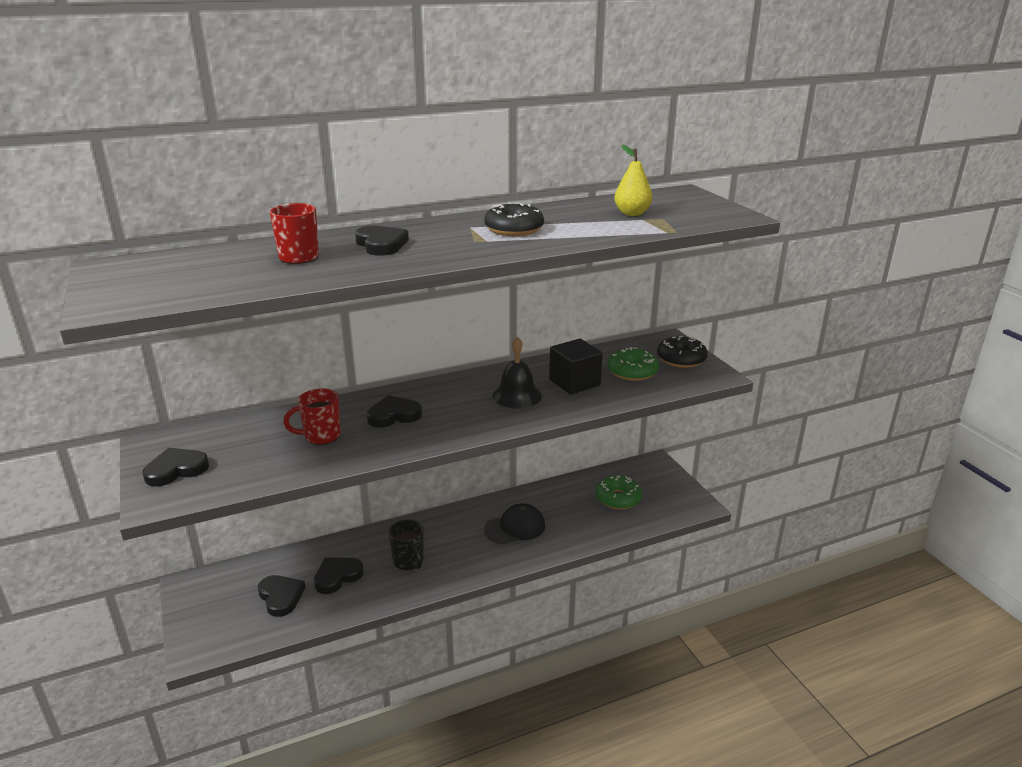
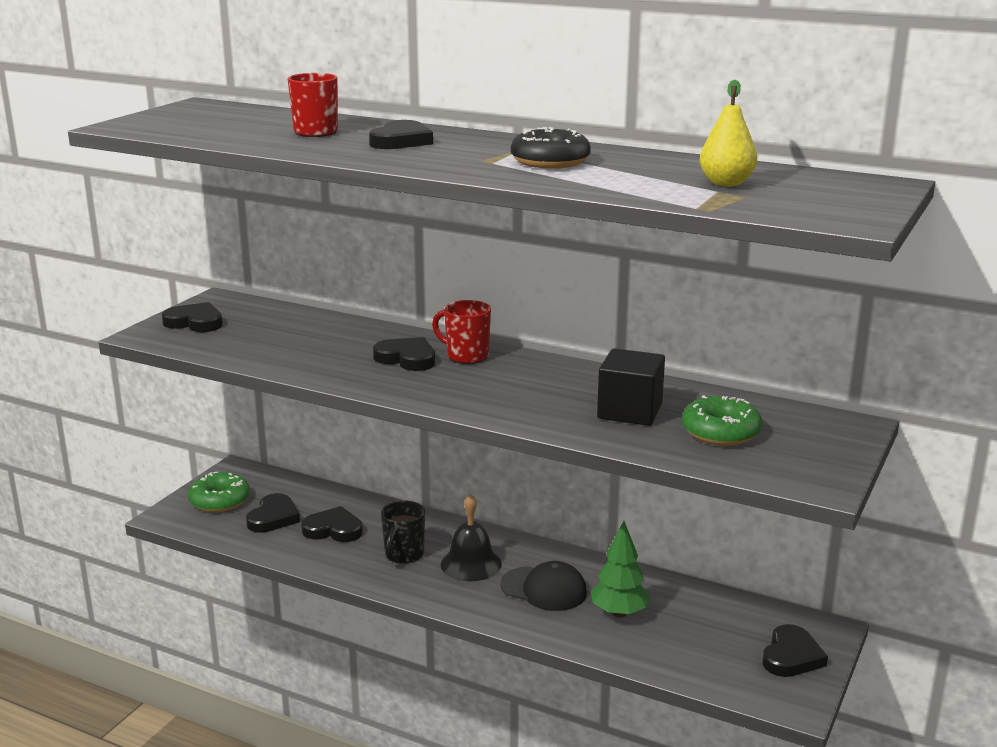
camera: 50 degrees right, 5 degrees down
red mug [283,388,341,445] -> red mug moved to [432,300,491,364]
black bell [492,337,542,408] -> black bell moved to [441,494,502,581]
green donut [595,476,642,510] -> green donut moved to [188,472,250,512]
black donut [657,336,708,368] -> none
none -> green tree [591,521,650,618]
none -> black heart [763,624,828,677]

